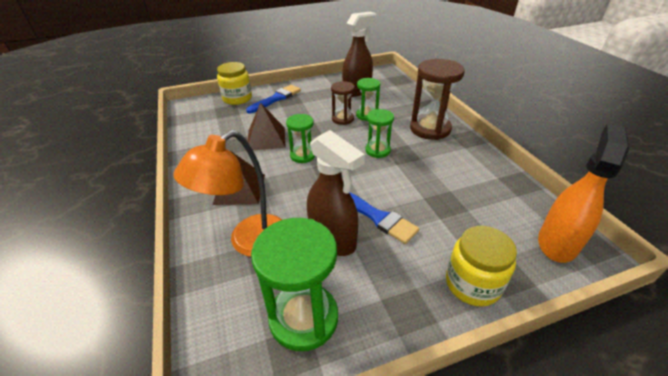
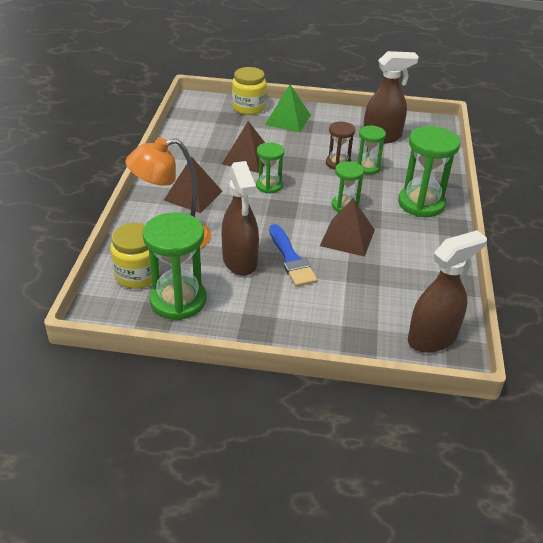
camera: 25 degrees right, 0 degrees up
blue brush [246,85,301,113] -> green pyramid [265,84,311,132]
brown hourglass [410,59,465,140] -> green hourglass [398,126,460,217]
yellow jar [446,226,517,306] -> yellow jar moved to [110,223,161,289]
orange spray bottle [538,123,630,263] -> brown spray bottle [408,230,487,353]
none -> brown pyramid [320,198,375,257]

